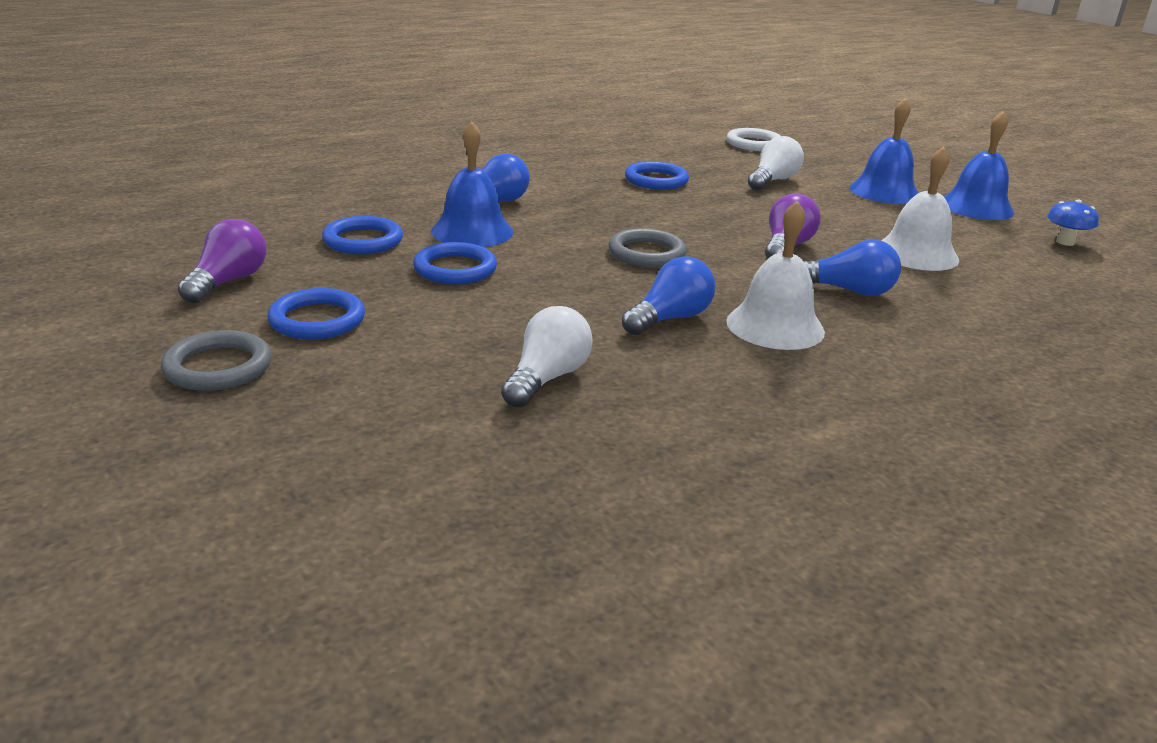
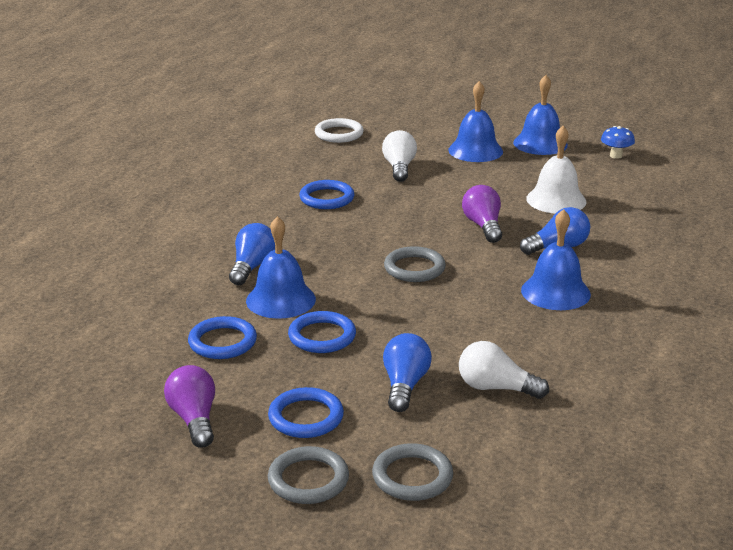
camera: 35 degrees left, 0 degrees up
white light bulb [501,306,593,408] -> white light bulb turned 60 degrees counterclockwise [459,341,549,399]
blue light bulb [622,256,716,335] -> blue light bulb moved to [383,333,432,412]
white bell [726,201,825,350] -> blue bell [521,209,591,310]
none -> grey ring [372,443,453,501]

